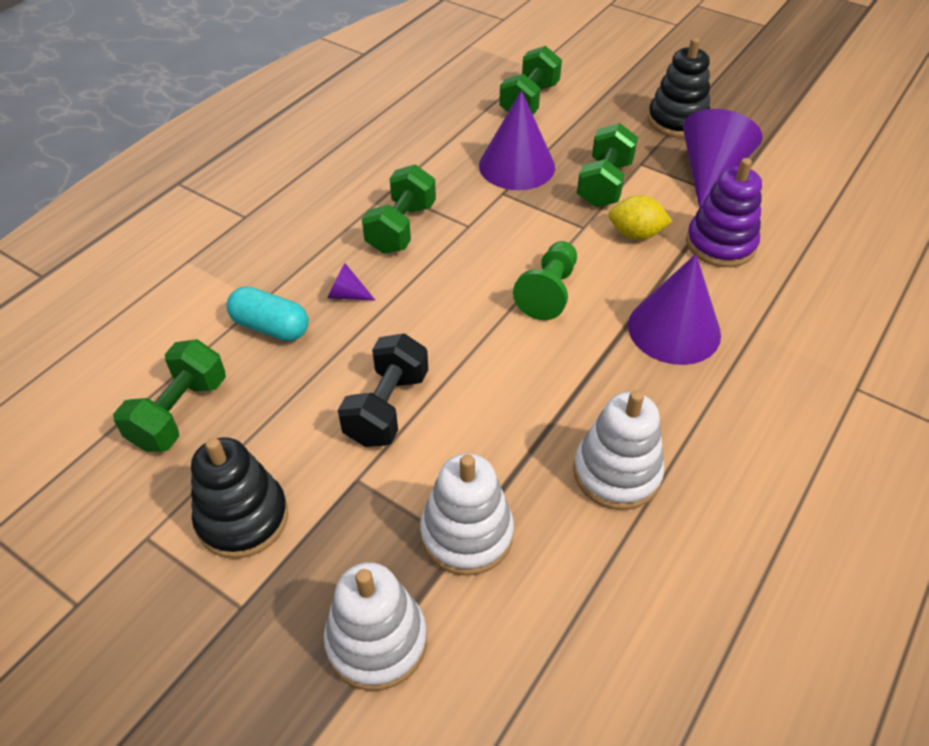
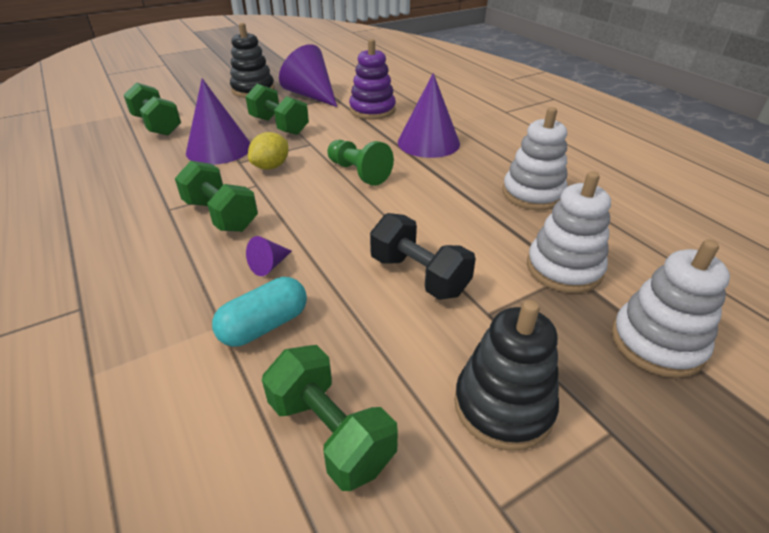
camera: 65 degrees left, 10 degrees down
yellow lemon [608,195,673,240] -> yellow lemon moved to [248,132,288,170]

